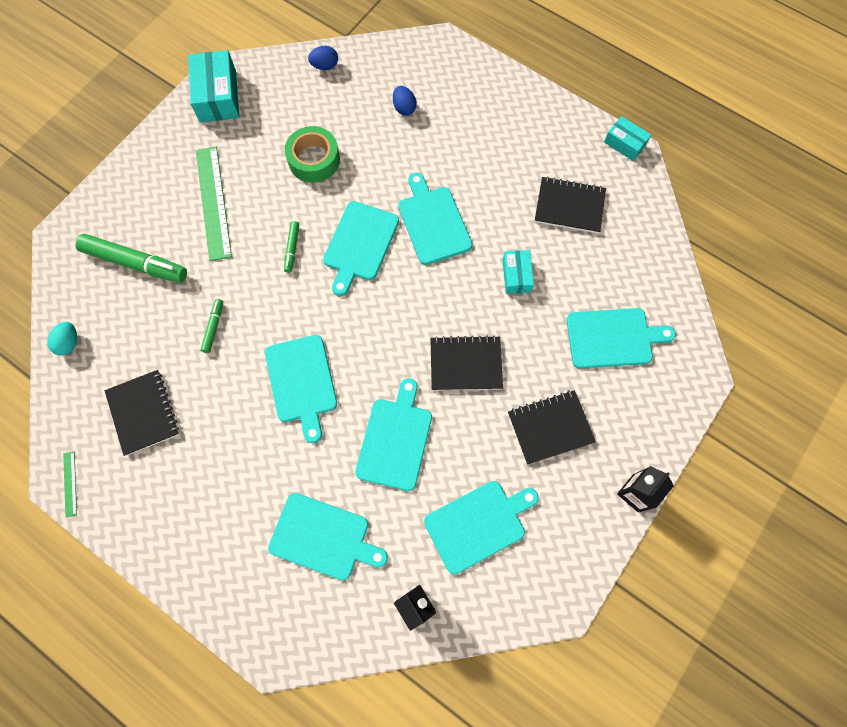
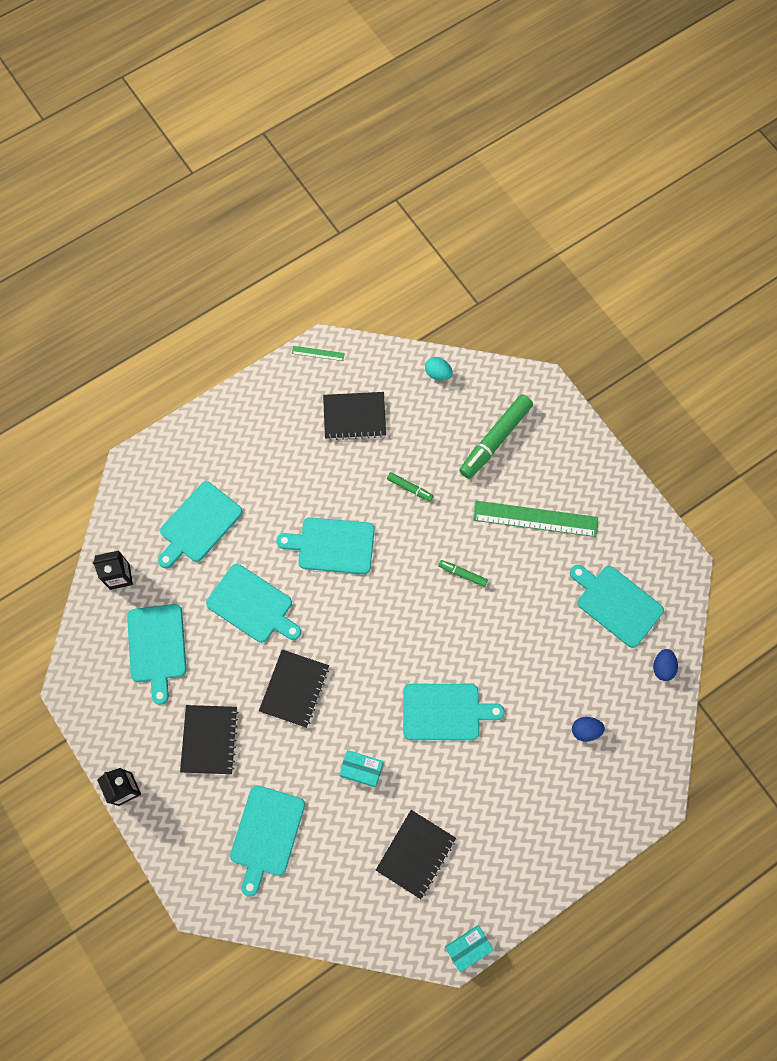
camera: 110 degrees right, 0 degrees up
turquoise box [188,50,239,123] -> none
green tape [285,126,340,183] -> none
turquoise cutting board [323,201,399,296] -> turquoise cutting board moved to [570,565,664,648]

